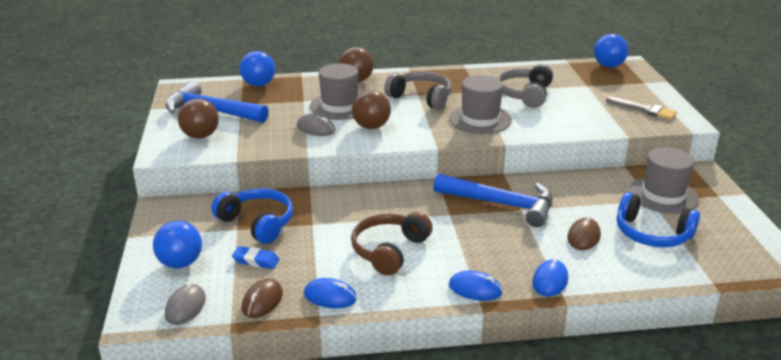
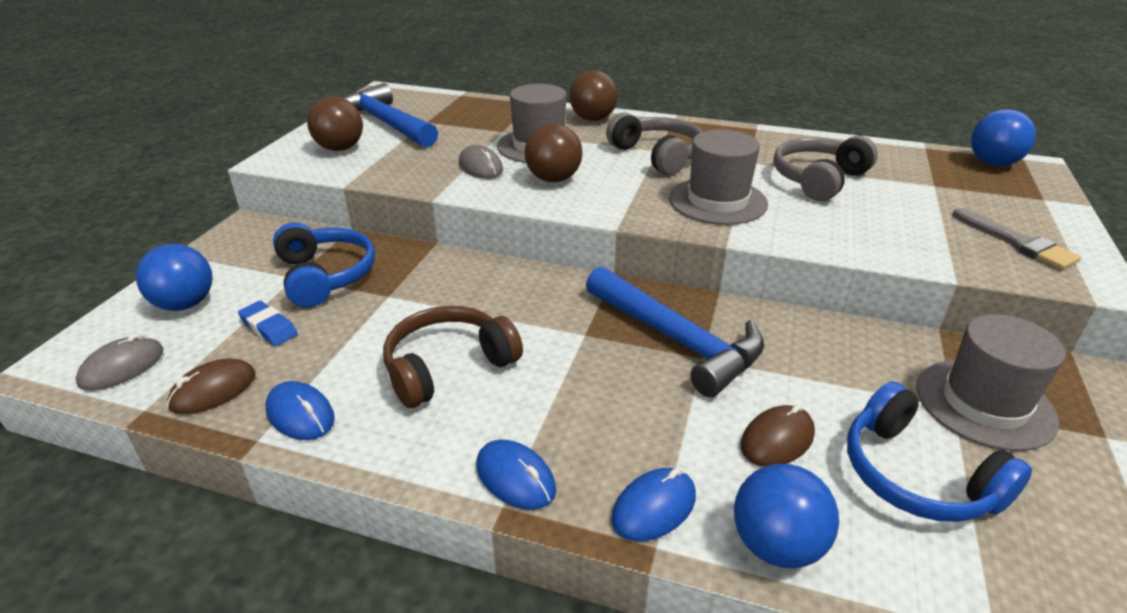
camera: 25 degrees right, 5 degrees up
blue ball [240,51,275,87] -> blue ball moved to [734,464,839,568]

